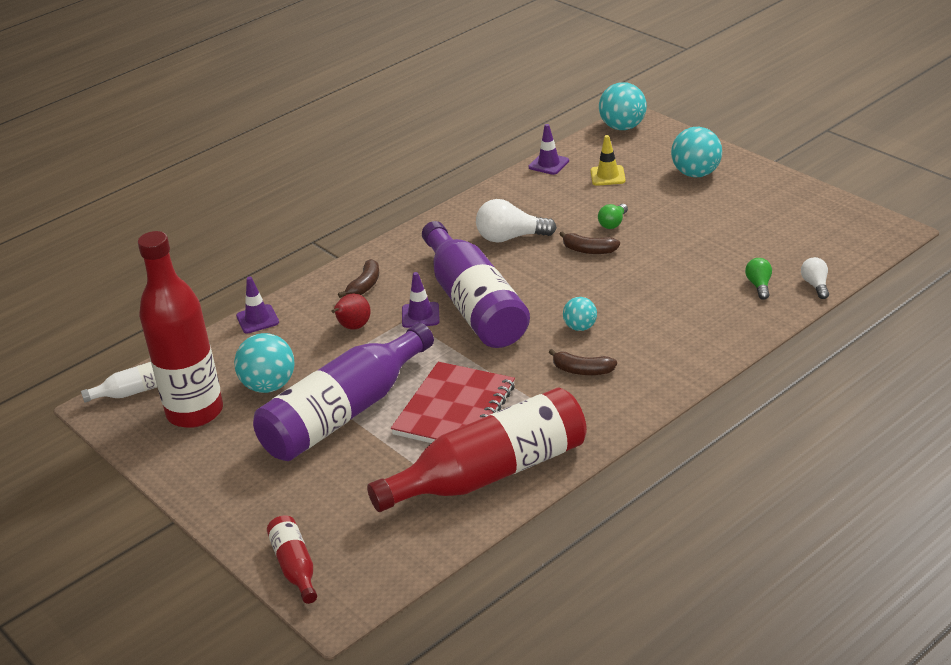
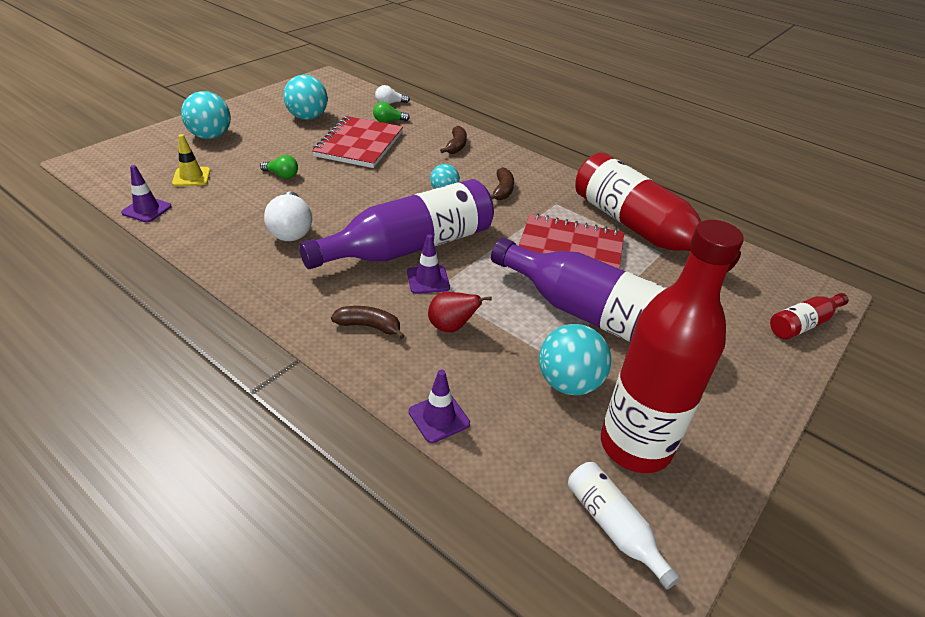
camera: 105 degrees left, 5 degrees up
brown banana [559,231,620,254] -> brown banana moved to [440,126,467,154]
turquoise ball [599,82,647,130] -> turquoise ball moved to [283,75,328,120]
none -> red notebook [312,116,403,168]

